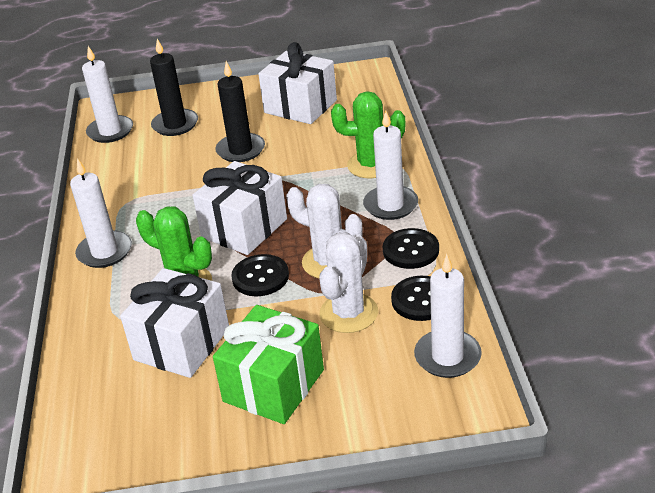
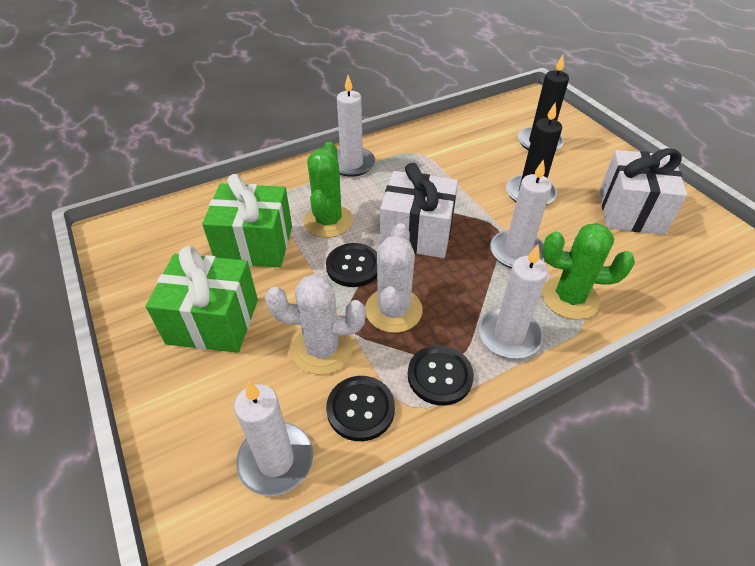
camera: 65 degrees right, 10 degrees up
white candle [82,46,133,143] -> white candle moved to [490,159,552,269]
white gift [120,268,229,378] -> green gift [202,174,292,267]
green cactus [331,91,406,178] -> green cactus turned 60 degrees counterclockwise [542,223,635,320]

